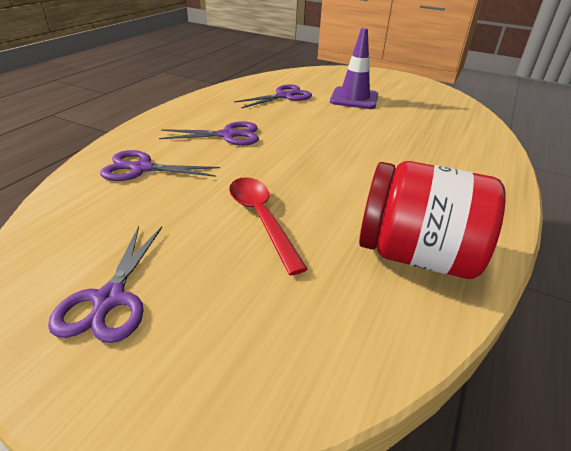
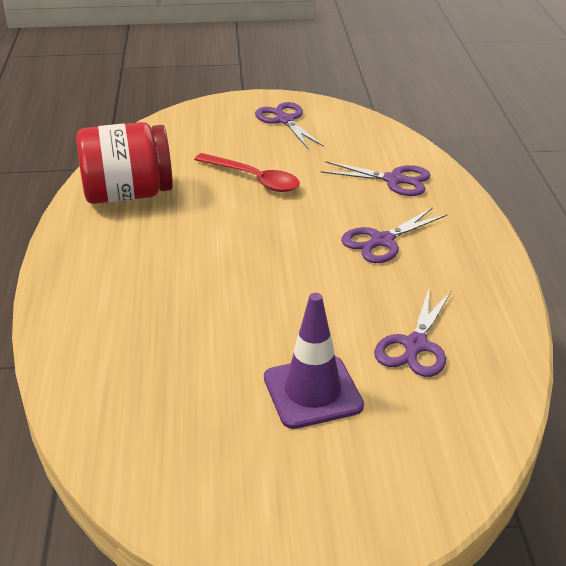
camera: 150 degrees right, 0 degrees up
purple scissors [100,150,220,181] -> purple scissors turned 45 degrees clockwise [320,161,431,196]

